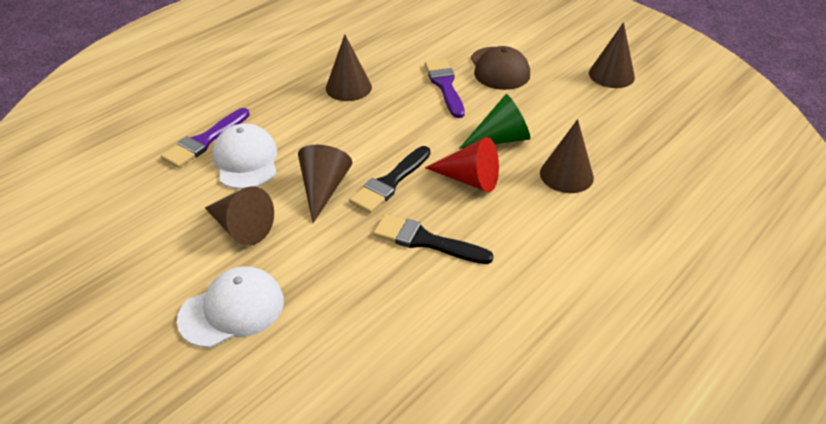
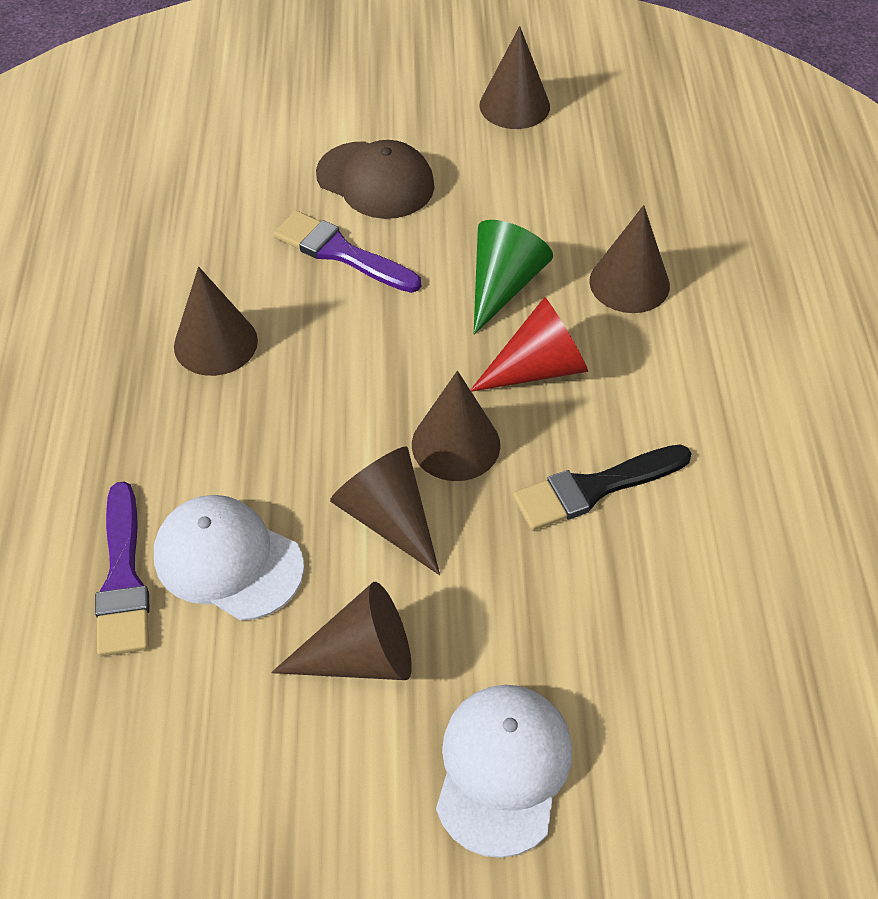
camera: 45 degrees left, 10 degrees up
black brush [349,146,431,213] -> brown cone [412,371,500,481]

